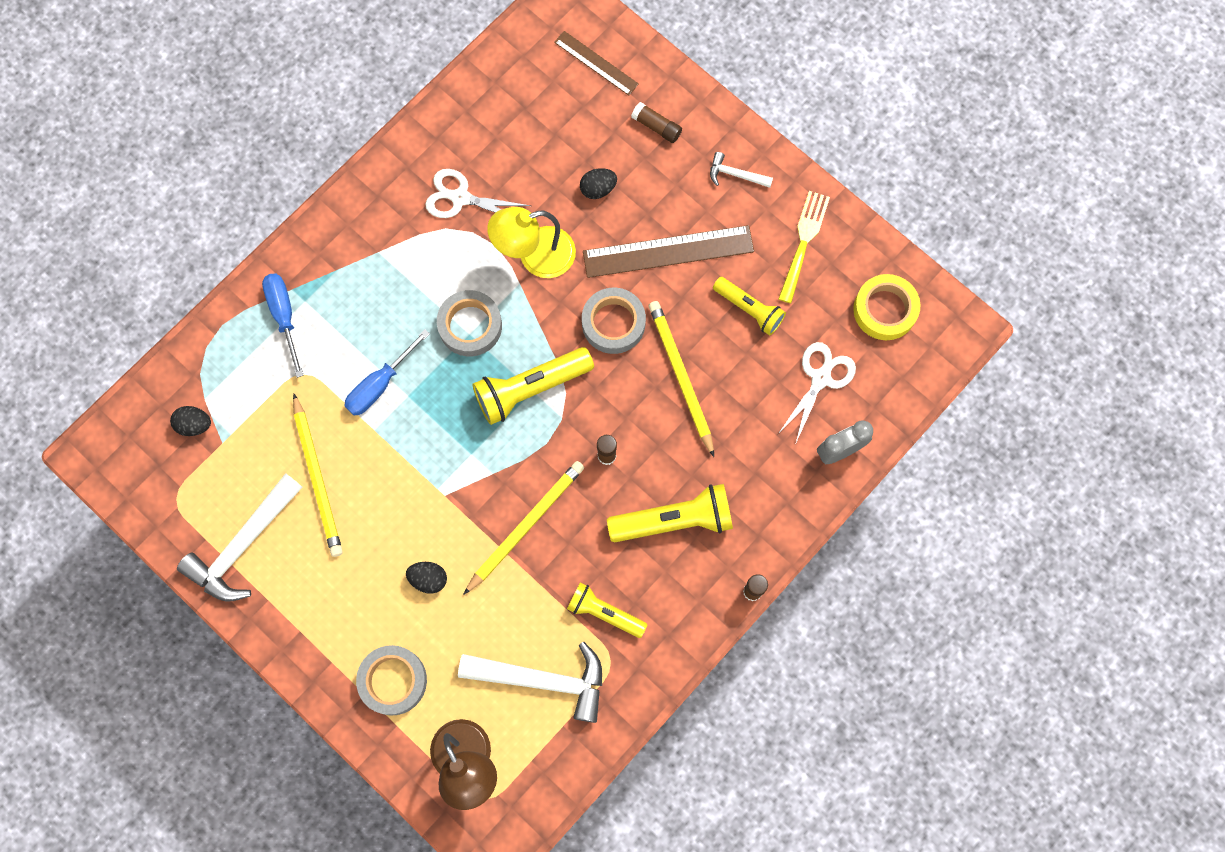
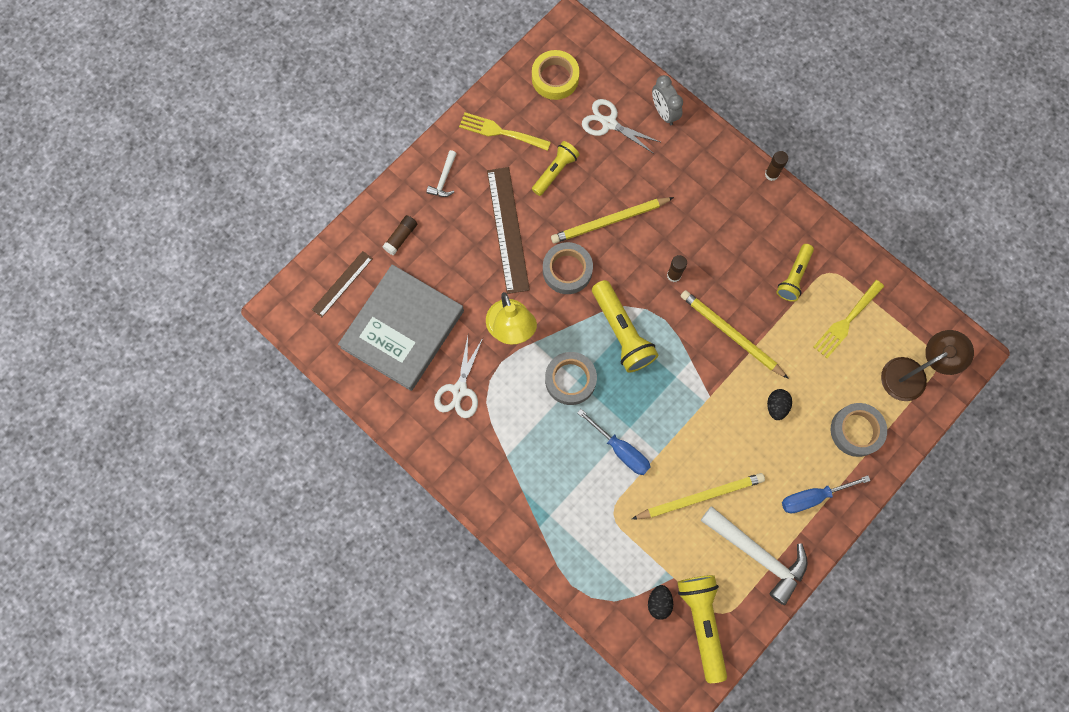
camera: 90 degrees left, 0 degrees up
blue screwdriver [262,273,304,378] -> blue screwdriver moved to [782,475,870,514]
white hammer [458,642,602,723] -> yellow fork [814,280,884,358]
black egg [580,168,617,199] -> none
yellow flashlight [607,484,733,542] -> yellow flashlight moved to [677,575,727,683]
none -> grey book [338,264,464,391]

